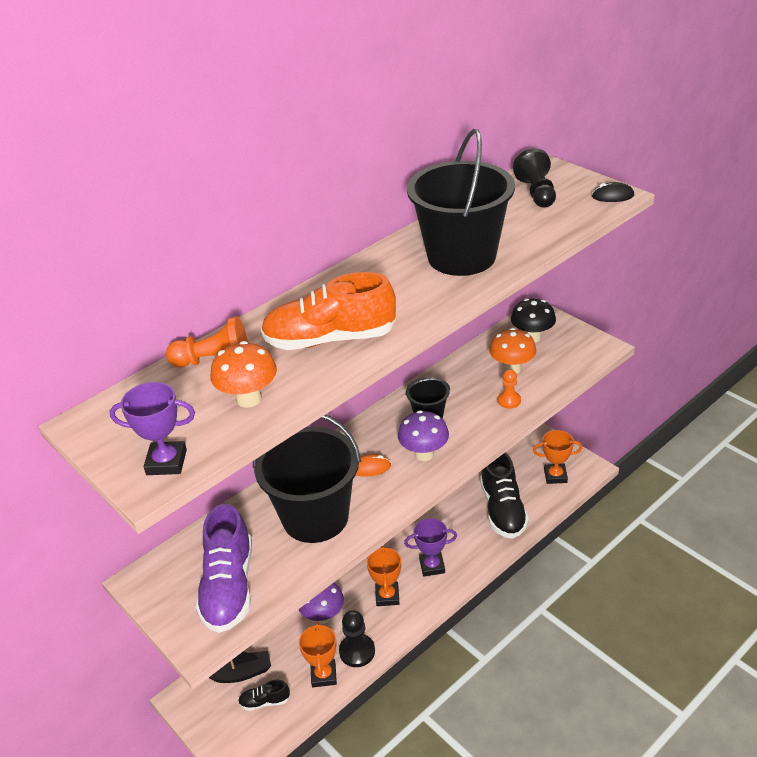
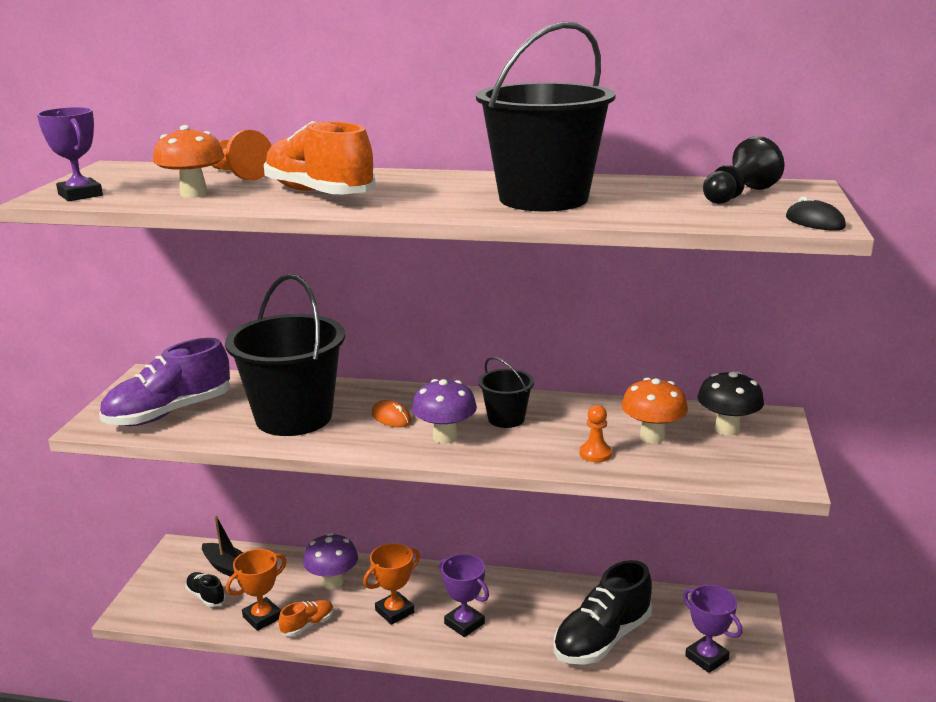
camera: 50 degrees right, 15 degrees down
black pawn [339,610,375,667] -> orange shoe [279,600,334,636]
orange trophy [533,430,582,484] -> purple trophy [683,585,742,673]

